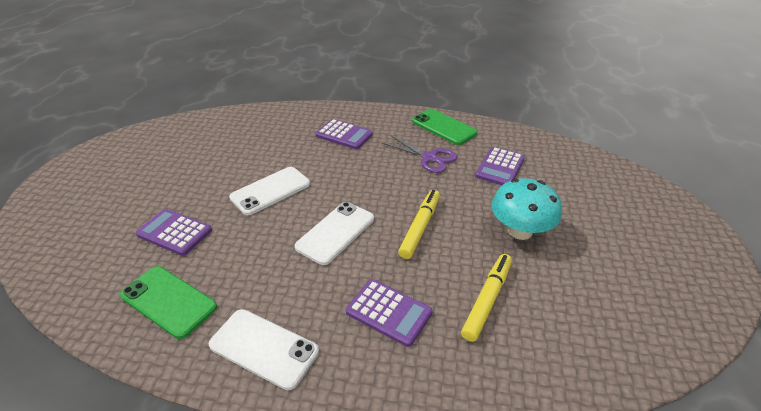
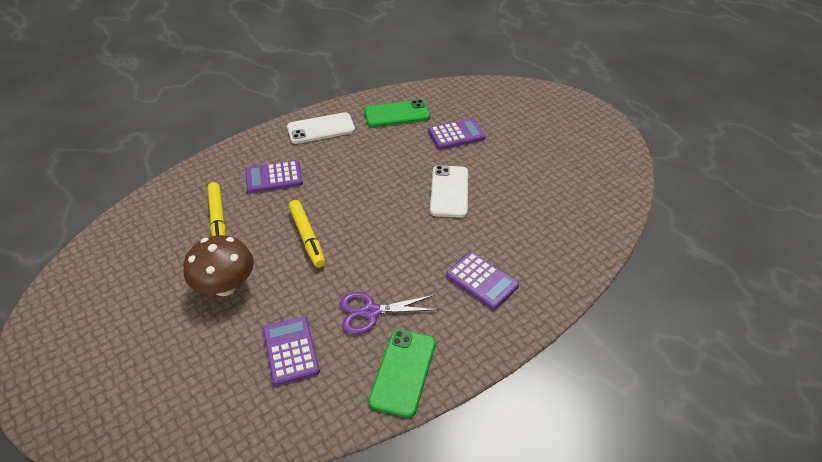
camera: 135 degrees right, 5 degrees up
white phone [294,202,374,265] -> none
purple calculator [315,119,373,149] -> purple calculator turned 120 degrees counterclockwise [446,252,519,309]
green phone [412,109,477,145] -> green phone turned 75 degrees counterclockwise [369,329,436,418]
turquoise mushroom [491,178,562,240] -> brown mushroom [184,235,254,296]

